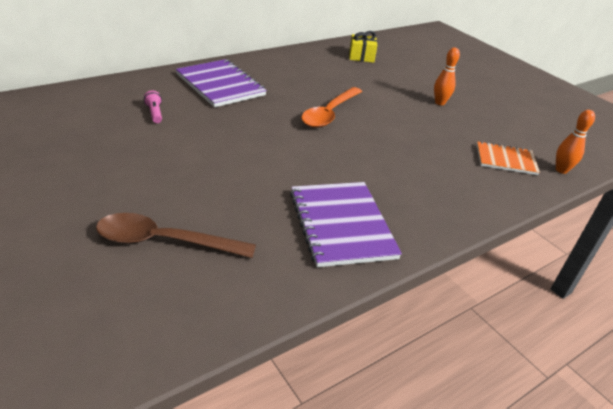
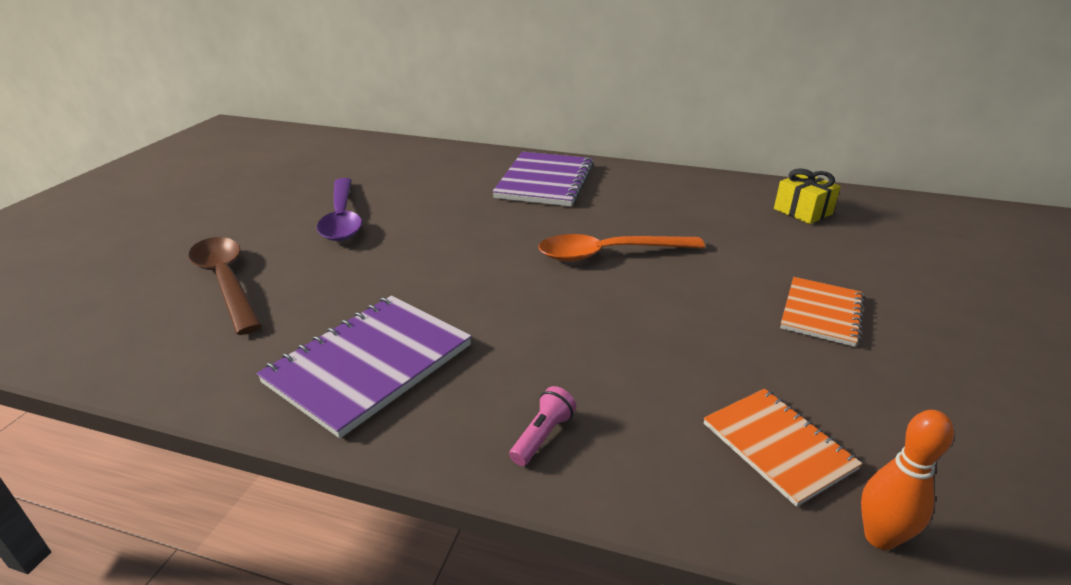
camera: 55 degrees right, 5 degrees down
pink flashlight [144,90,162,123] -> pink flashlight moved to [509,386,576,466]
orange bowling pin [434,47,460,105] -> orange notebook [780,277,864,347]
none -> purple spoon [317,178,362,241]

